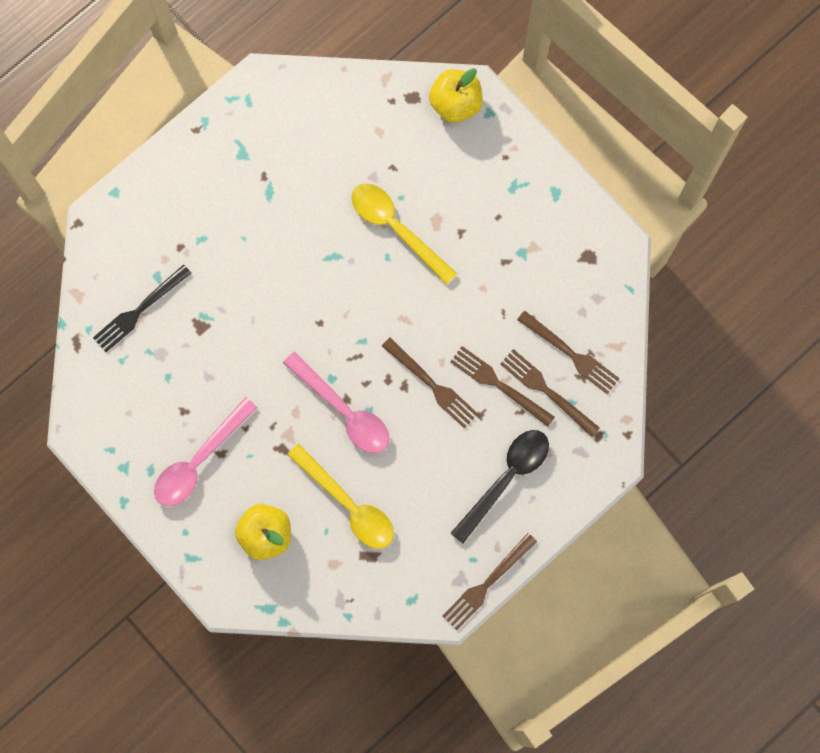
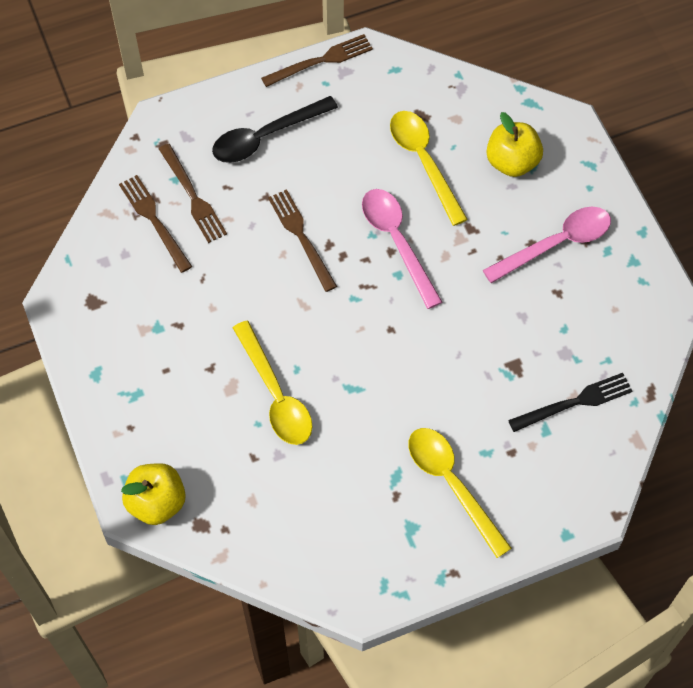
camera: 160 degrees left, 15 degrees down
brown fork [450,346,555,427] -> none
none -> yellow spoon [409,428,512,558]

